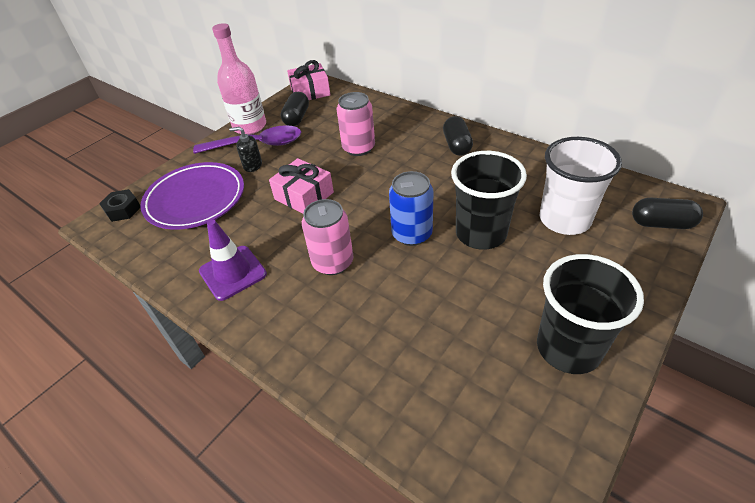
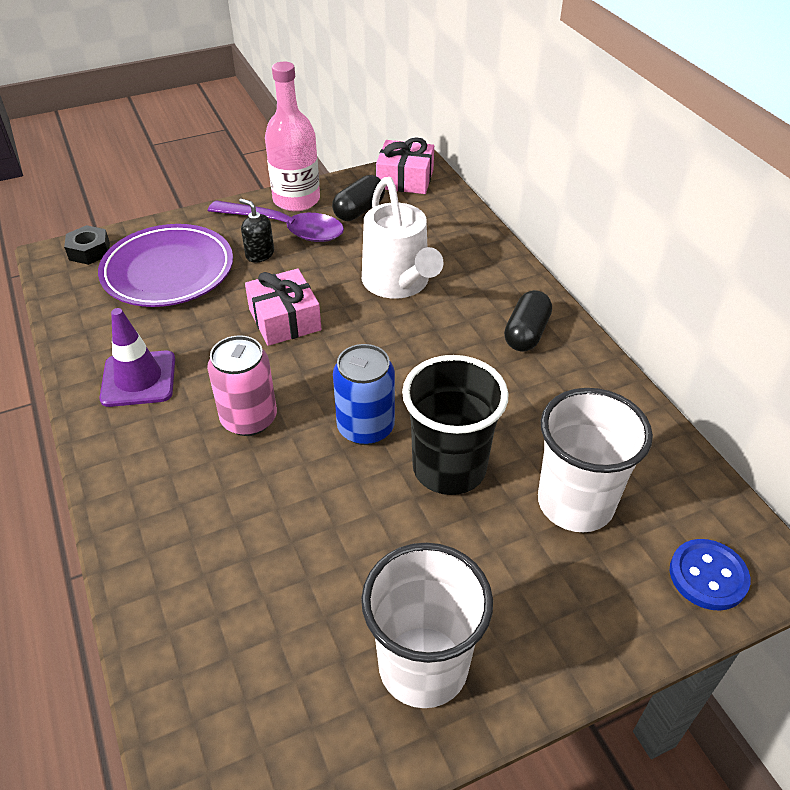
camera: 25 degrees right, 0 degrees up
pink can [337,92,375,156] -> white watering can [362,177,444,298]
black cup [537,254,644,374] -> white cup [361,542,493,708]
black capsule [632,198,703,229] -> blue button [670,539,750,611]

